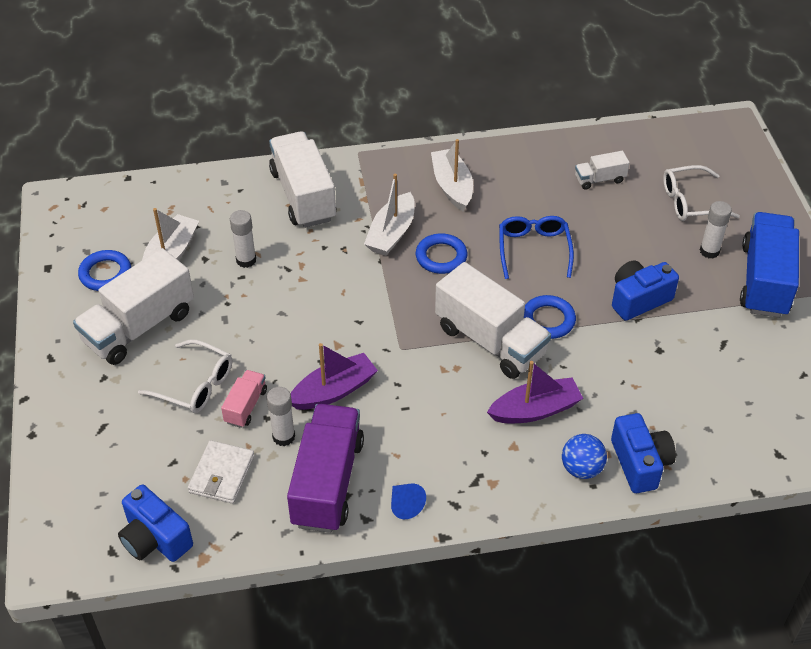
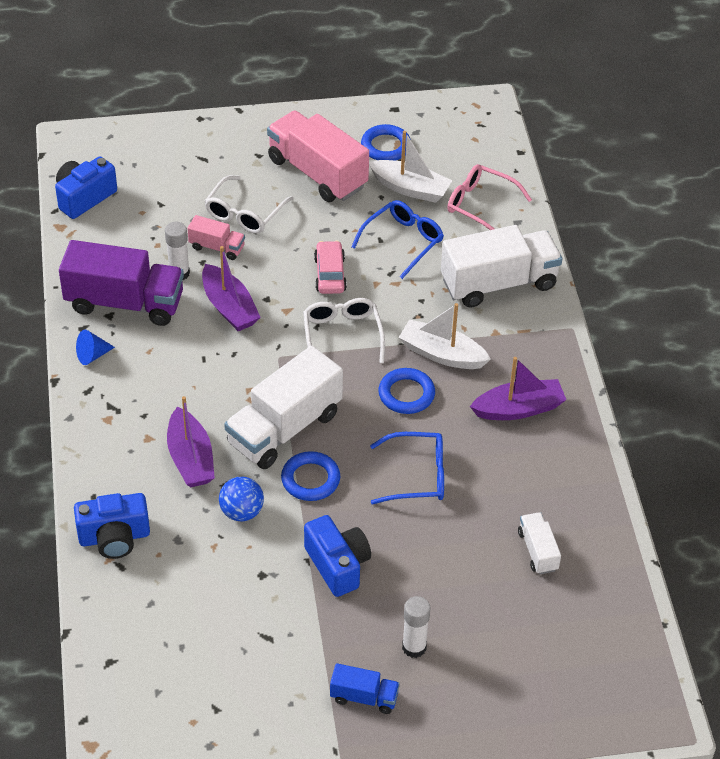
camera: 90 degrees right, 0 degrees up
white truck [73,248,194,365] -> pink truck [267,110,369,202]
white wallet [188,440,255,504] -> none
white glue stick [230,210,256,268] -> blue glasses [351,200,444,279]
white boat [431,139,473,212] -> purple boat [470,357,566,420]
blue ball [562,434,607,479] -> blue ball moved to [219,476,264,522]
white glasses [663,165,740,221] -> white glasses moved to [303,298,385,363]
blue truck [740,212,799,318] -> blue truck [330,663,400,714], size x0.48
none -> pink car [314,241,347,294]
none -> pink glasses [447,164,532,230]

